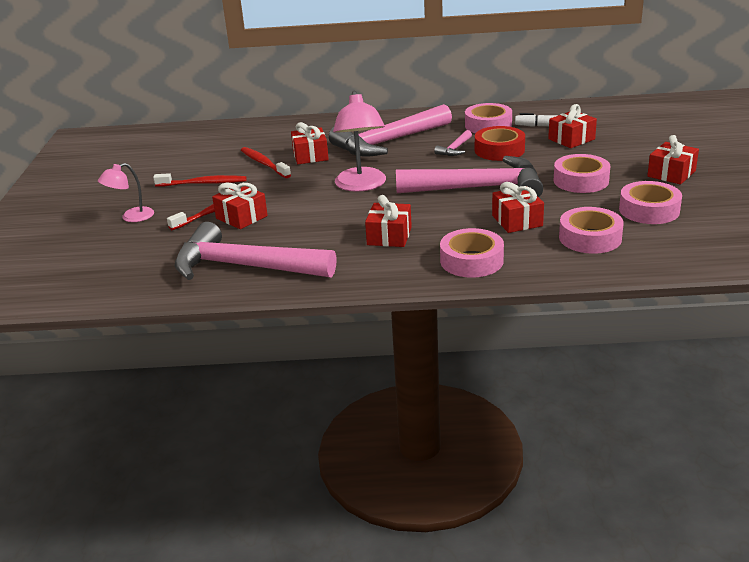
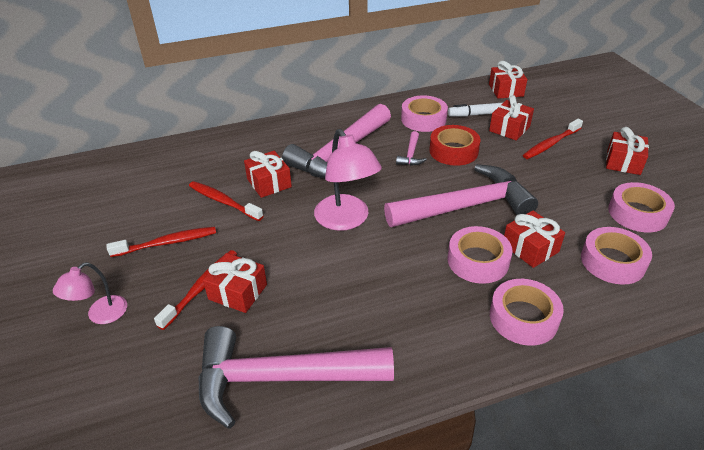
camera: 20 degrees left, 10 degrees up
red gift [365,195,412,247] -> red gift moved to [489,61,527,99]
pink tape [553,154,610,193] -> pink tape moved to [447,226,513,284]
none -> red toothbrush [523,119,583,159]

